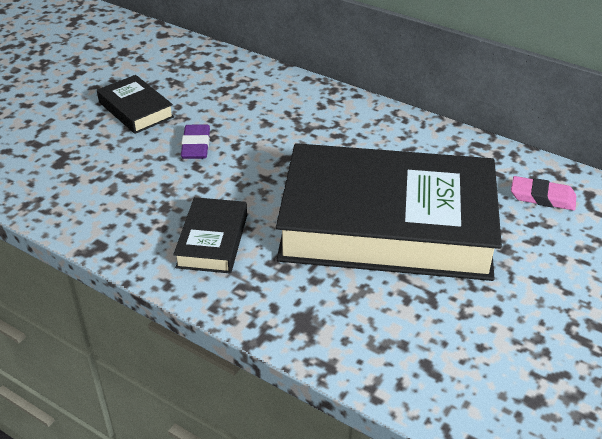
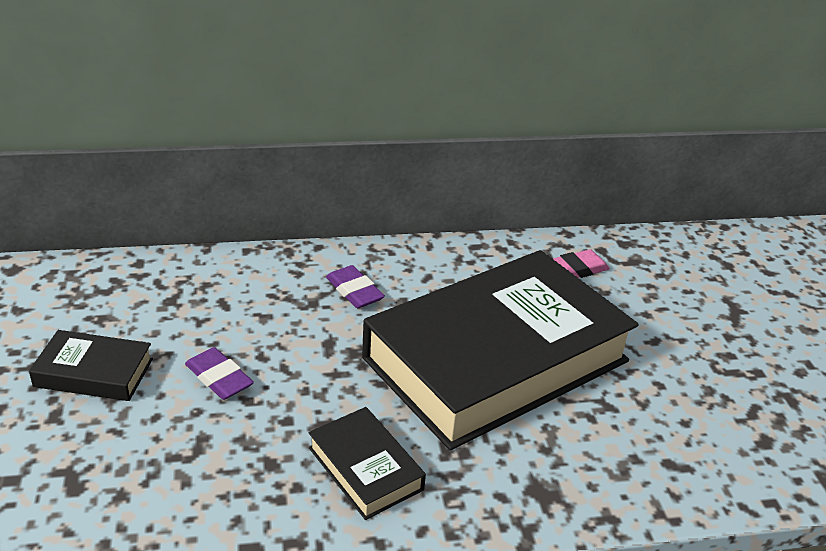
camera: 45 degrees left, 5 degrees down
none -> purple eraser [326,265,385,308]

